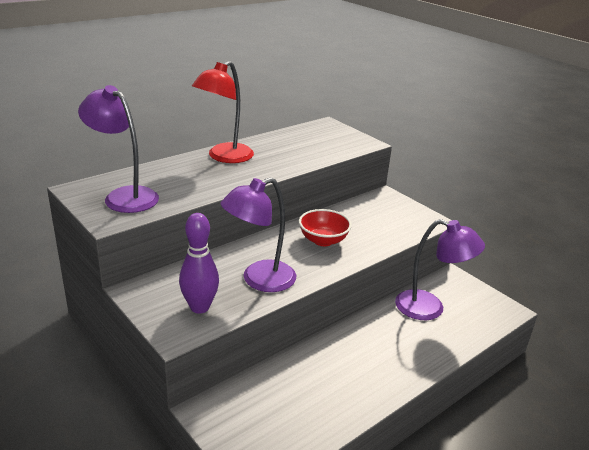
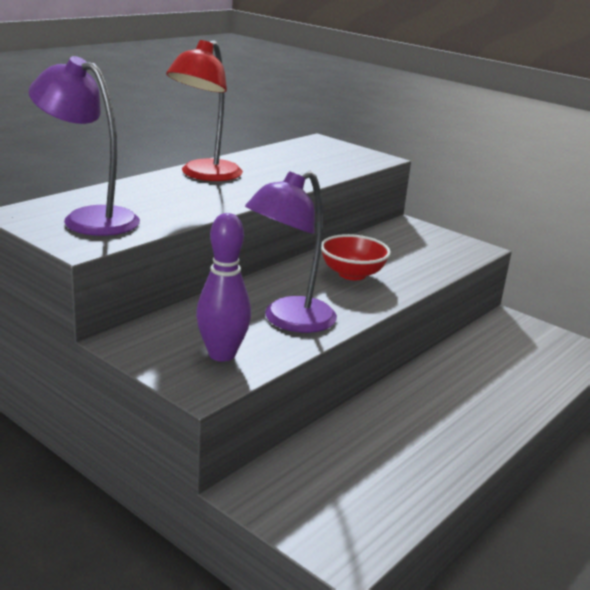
camera: 10 degrees left, 5 degrees down
purple lamp [395,219,485,320] -> none

